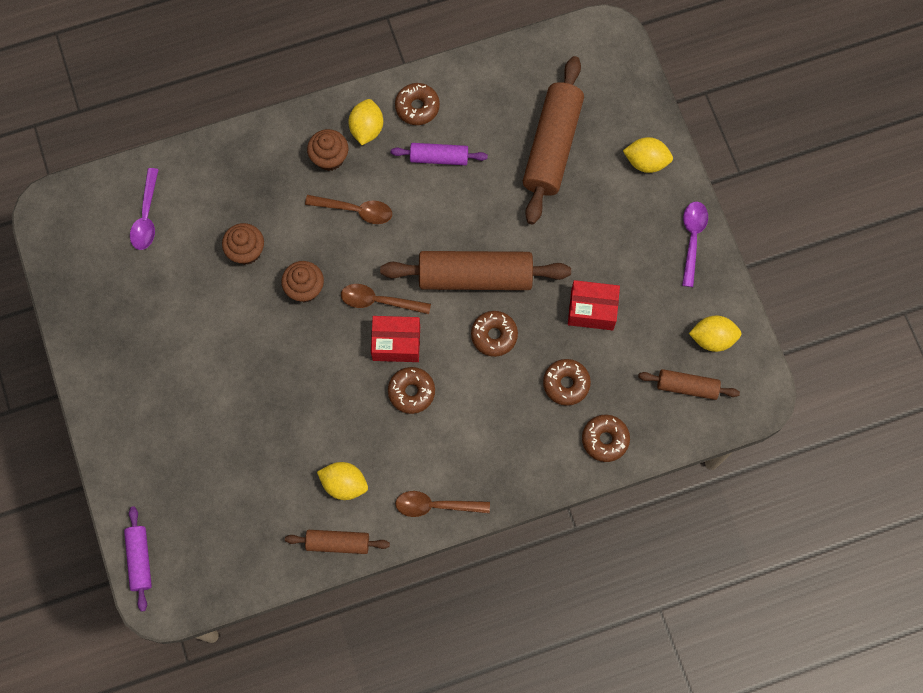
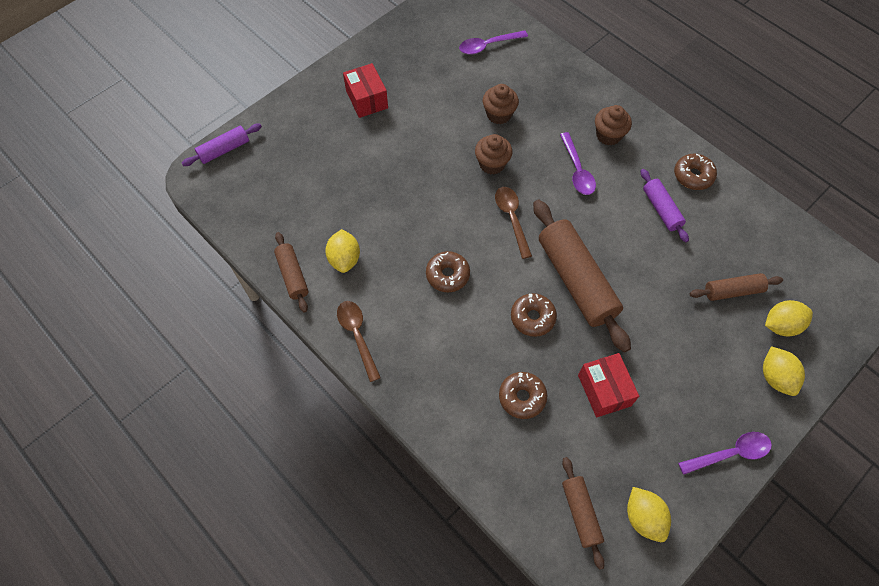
camera: 65 degrees right, 10 degrees down
brown spoon [305,195,392,224] -> purple spoon [560,132,596,195]
yellow lemon [348,99,383,145] -> yellow lemon moved to [765,300,813,337]
red box [371,316,420,362] -> red box moved to [343,63,388,118]
brown rolling pin [523,56,584,224] -> brown rolling pin [690,273,783,301], size x0.53
brown donut [582,415,630,462] -> none

